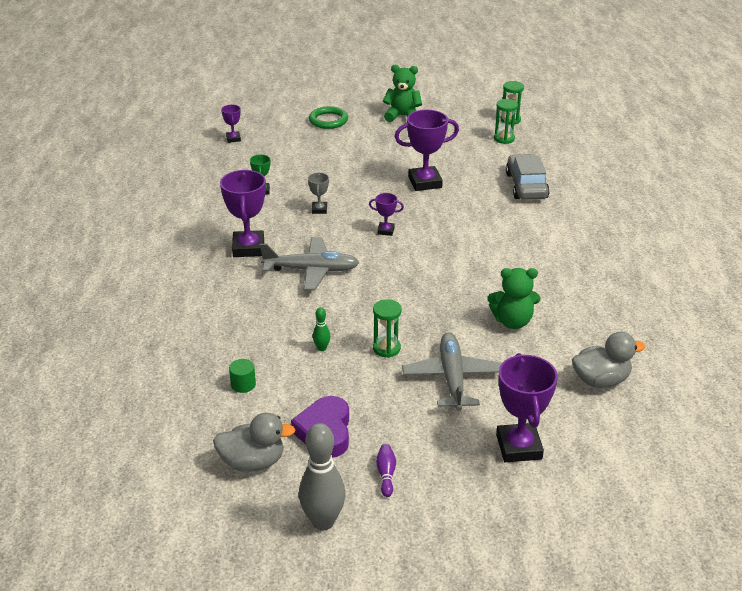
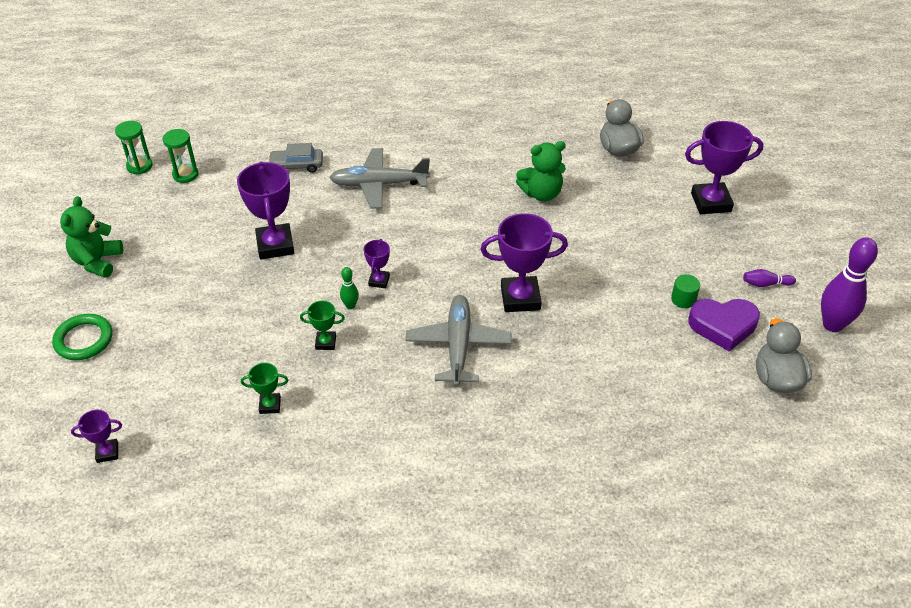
camera: 90 degrees left, 10 degrees up
purple trophy [220,170,266,257] -> purple trophy moved to [480,213,568,312]
green cylinder [229,359,256,393] -> green cylinder moved to [671,274,700,308]
grey bowling pin [299,423,346,530] -> purple bowling pin [821,237,878,332]
grey trophy [308,173,329,214] -> green trophy [300,301,345,350]
green bowling pin [313,307,330,351] -> green bowling pin moved to [340,267,359,309]
green hourglass [373,299,402,358] -> none
grey plane [402,332,502,411] -> grey plane moved to [329,148,430,209]
green teddy bear [488,268,540,329] -> green teddy bear turned 75 degrees clockwise [516,141,566,202]
grey car [506,154,550,200] -> grey car [268,143,323,173], size x0.66

